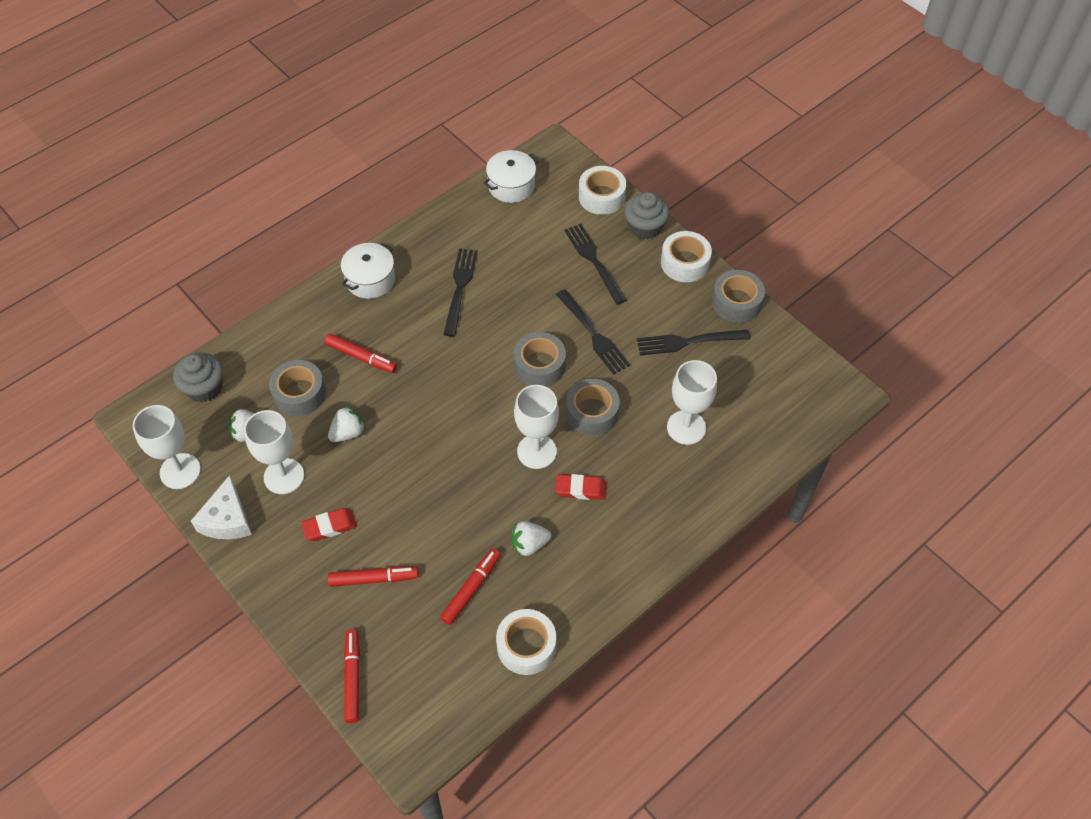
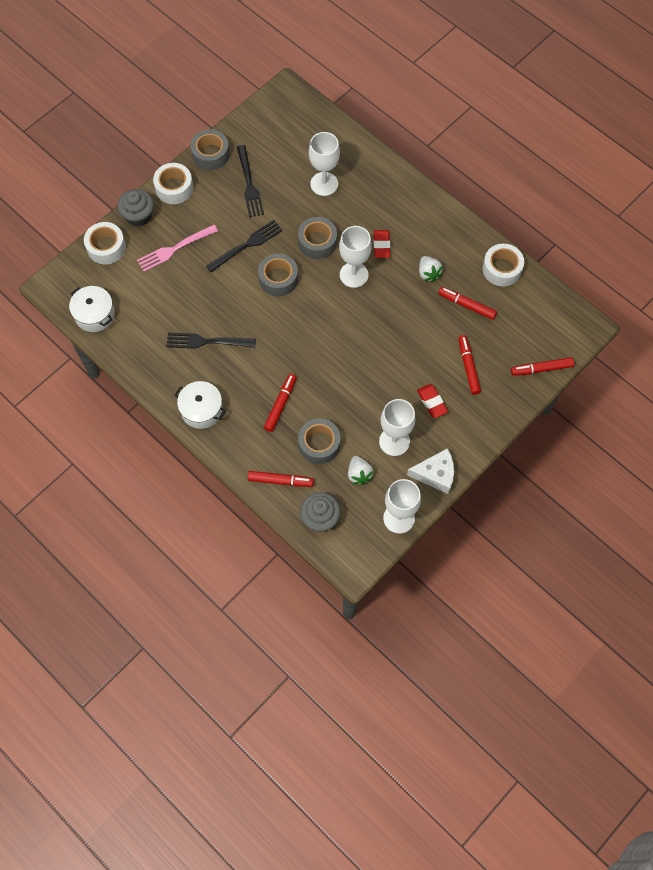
camera: 95 degrees left, 10 degrees up
white strawberry [328,406,366,442] -> none
black fork [564,224,627,305] -> pink fork [137,225,218,272]
none -> red marker [248,471,314,487]

